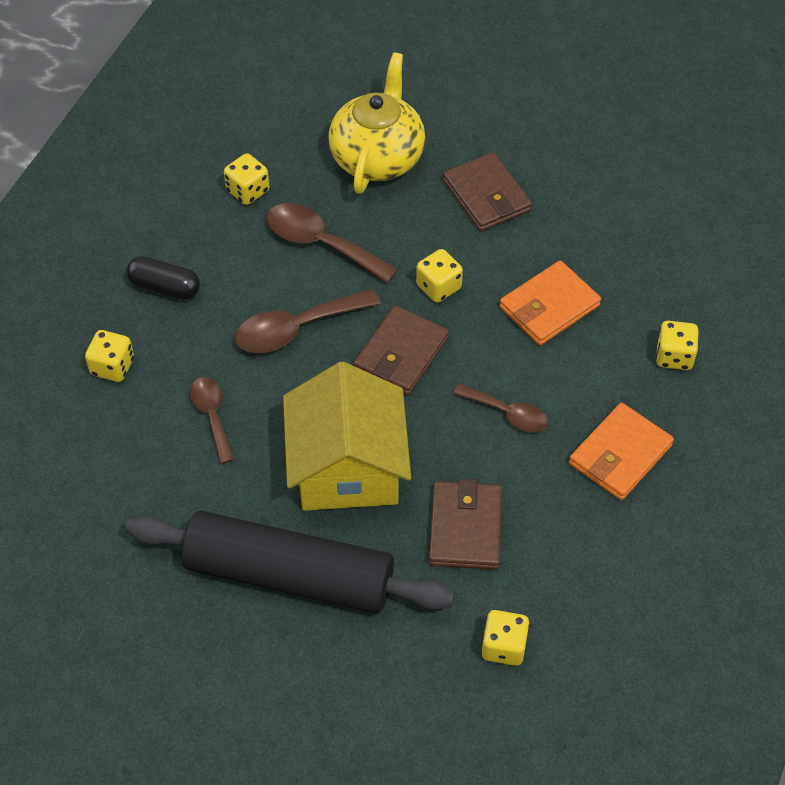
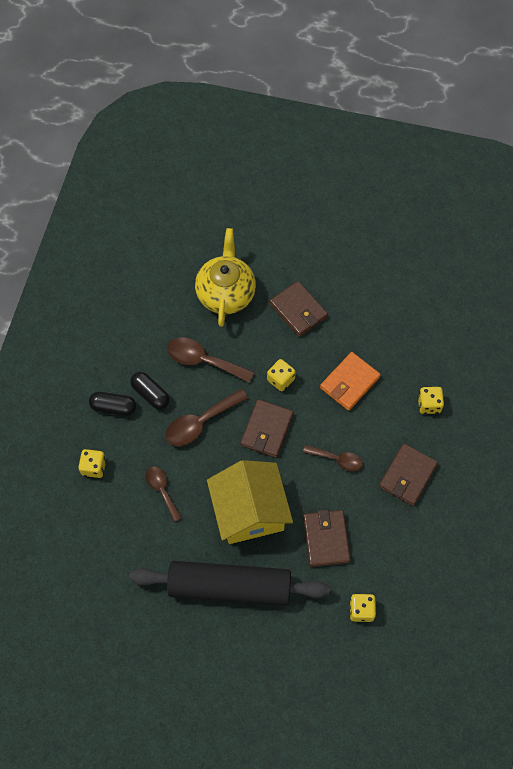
camera: 10 degrees left, 10 degrees up
yellow dice [224,153,269,205] -> none
orange wallet [569,403,674,500] -> brown wallet [379,443,438,506]
none -> black capsule [130,372,170,409]

